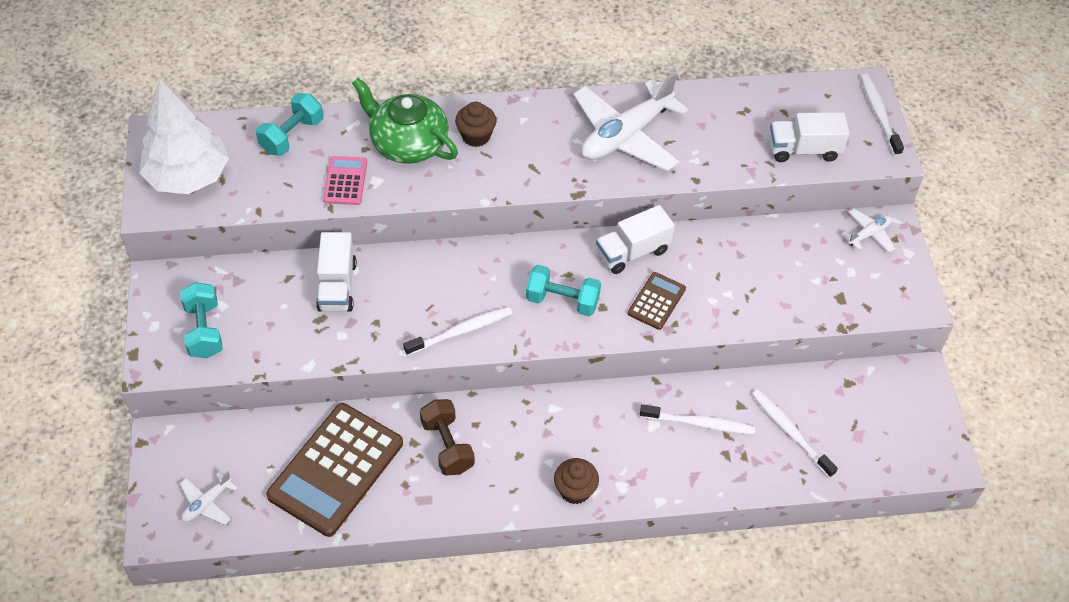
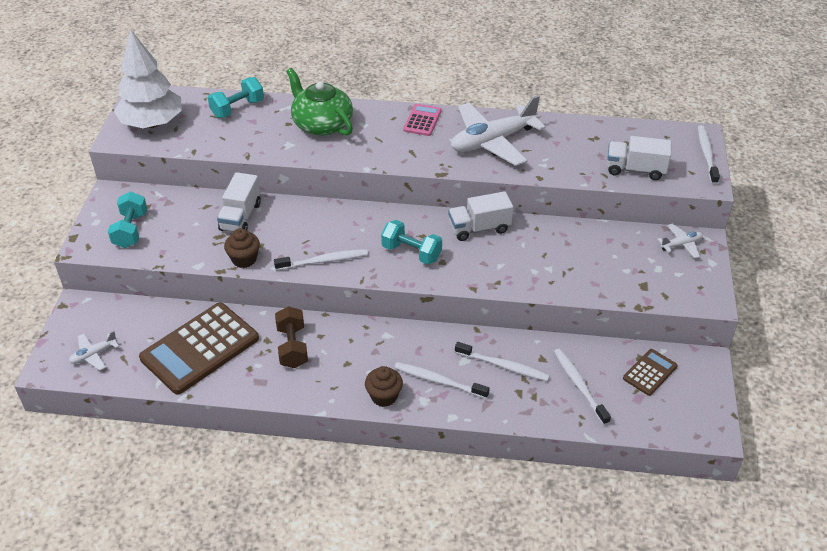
camera: 15 degrees right, 10 degrees down
pink calculator [323,156,367,205] -> pink calculator moved to [403,104,441,136]
brown cupcake [455,102,497,147] -> brown cupcake moved to [224,228,260,268]
brown calculator [628,272,686,330] -> brown calculator moved to [623,349,678,396]
none -> white toothbrush [394,362,490,399]

